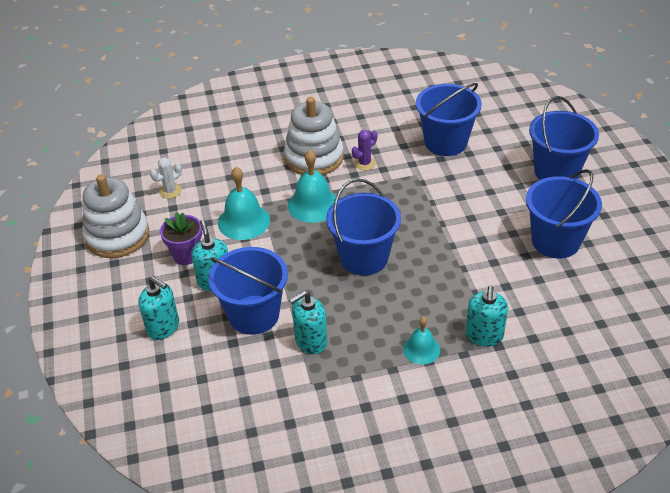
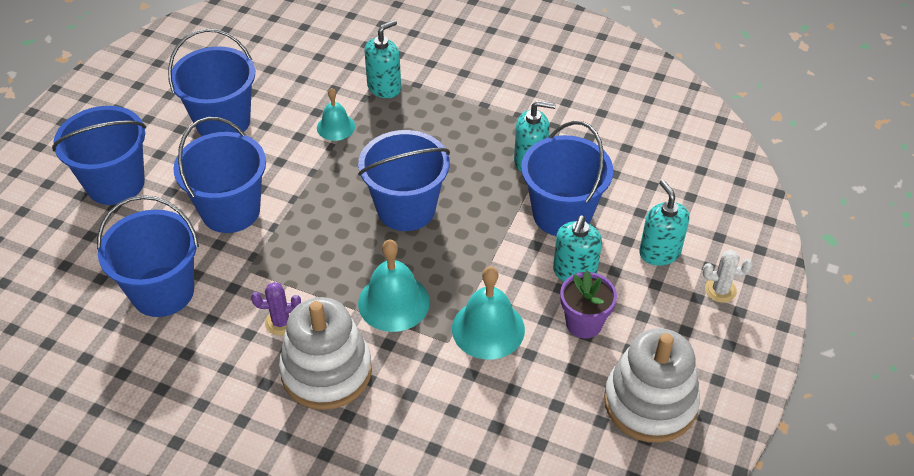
camera: 145 degrees left, 5 degrees up
white cactus [150,157,182,198] -> white cactus moved to [703,250,753,303]
turquoise bell [403,316,440,364] -> turquoise bell moved to [317,88,355,141]
none -> blue bucket [173,117,266,233]

